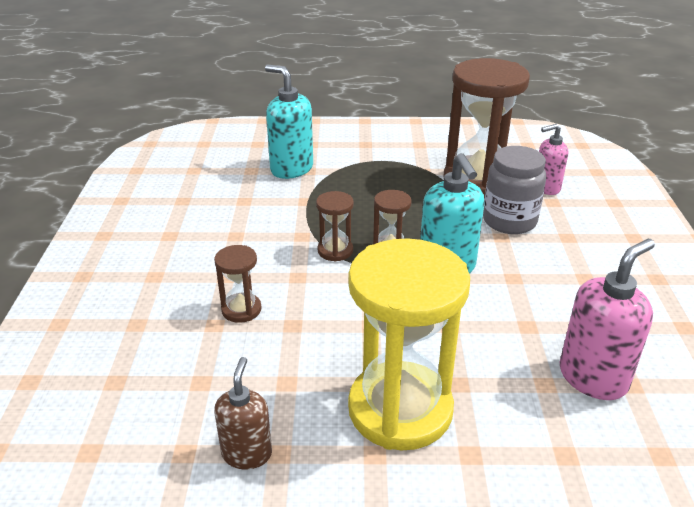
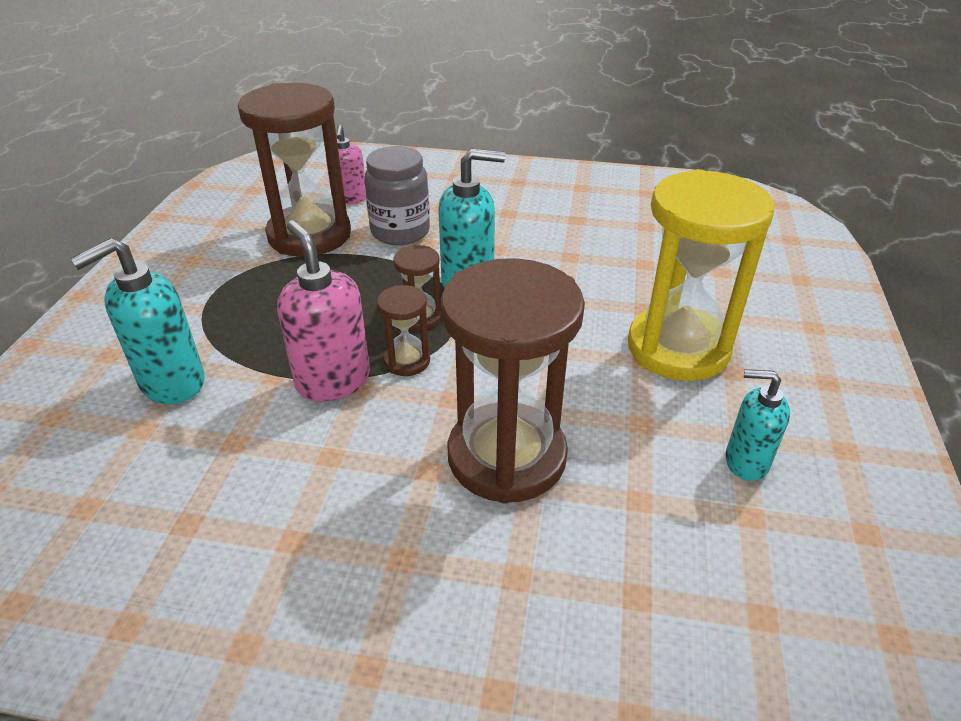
camera: 80 degrees left, 5 degrees up
brown hourglass [214,245,262,323] -> brown hourglass [441,258,585,504], size x2.23
brown soap dispenser [214,357,272,469] -> turquoise soap dispenser [725,369,790,481]
pink soap dispenser [560,239,655,400] -> pink soap dispenser moved to [277,220,370,402]

